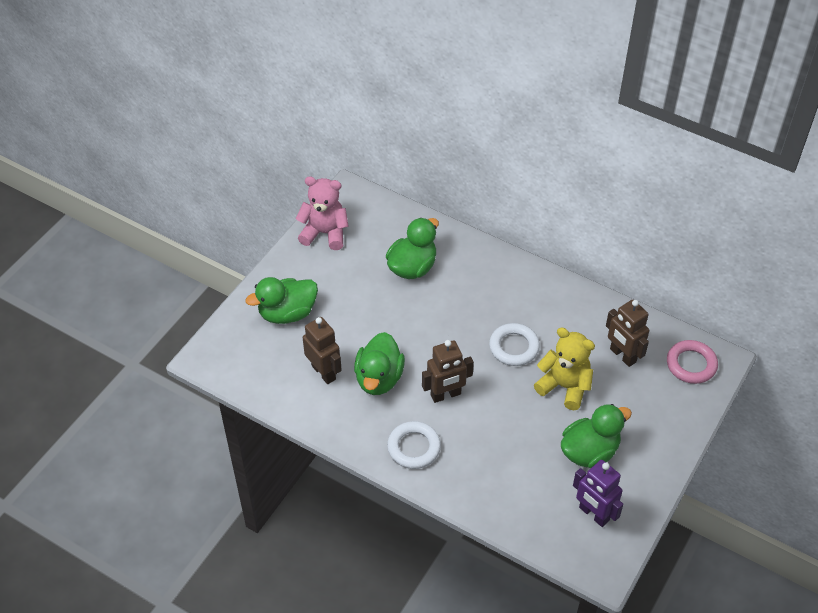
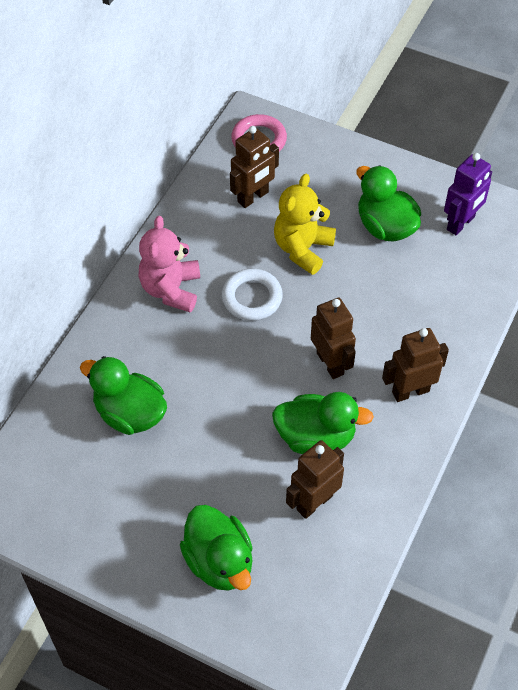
camera: 95 degrees left, 5 degrees up
pink teddy bear [296,176,349,250] -> pink teddy bear moved to [139,216,200,313]
white ring [387,421,441,469] -> brown robot [382,328,449,402]

